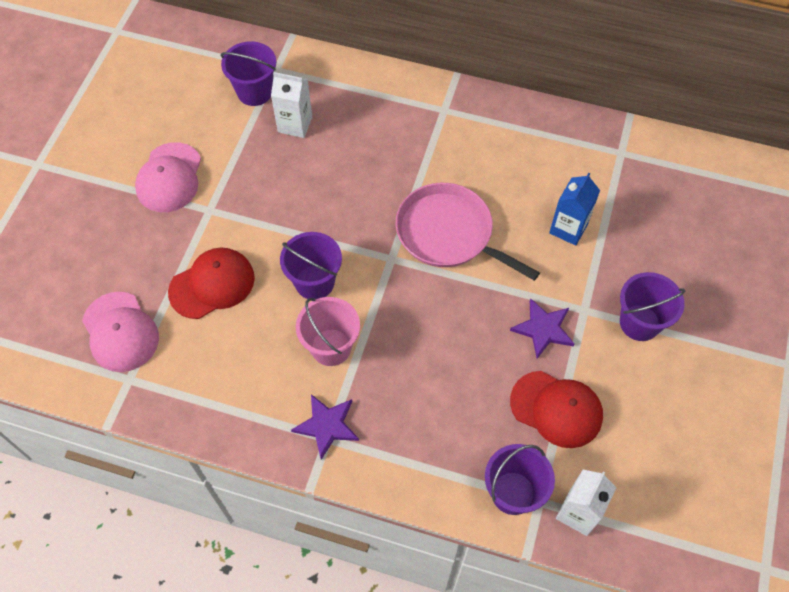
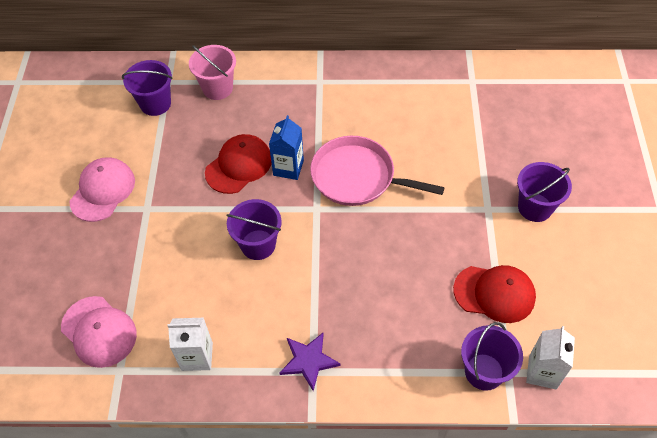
camera: 15 degrees left, 5 degrees down
pink cap [135,142,201,212] -> pink cap turned 150 degrees counterclockwise [69,157,135,222]
red cap [168,247,255,319] -> red cap moved to [205,134,272,194]
white carton [271,72,312,138] -> white carton moved to [167,318,213,371]
pink bucket [296,297,360,366] -> pink bucket moved to [189,45,236,100]
purple star [510,298,575,359] -> none
blue carton [549,173,600,246] -> blue carton moved to [269,115,304,180]

